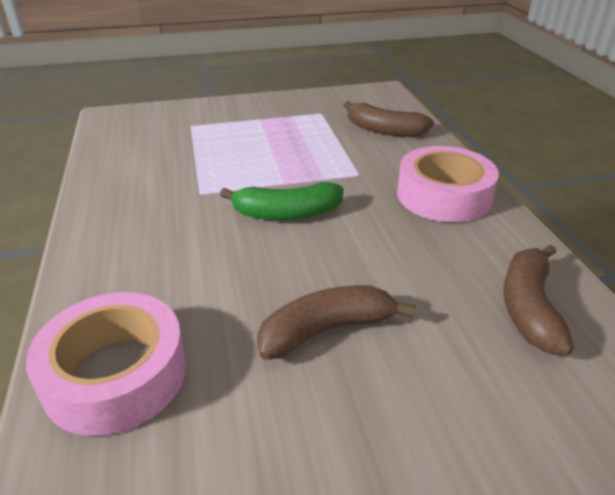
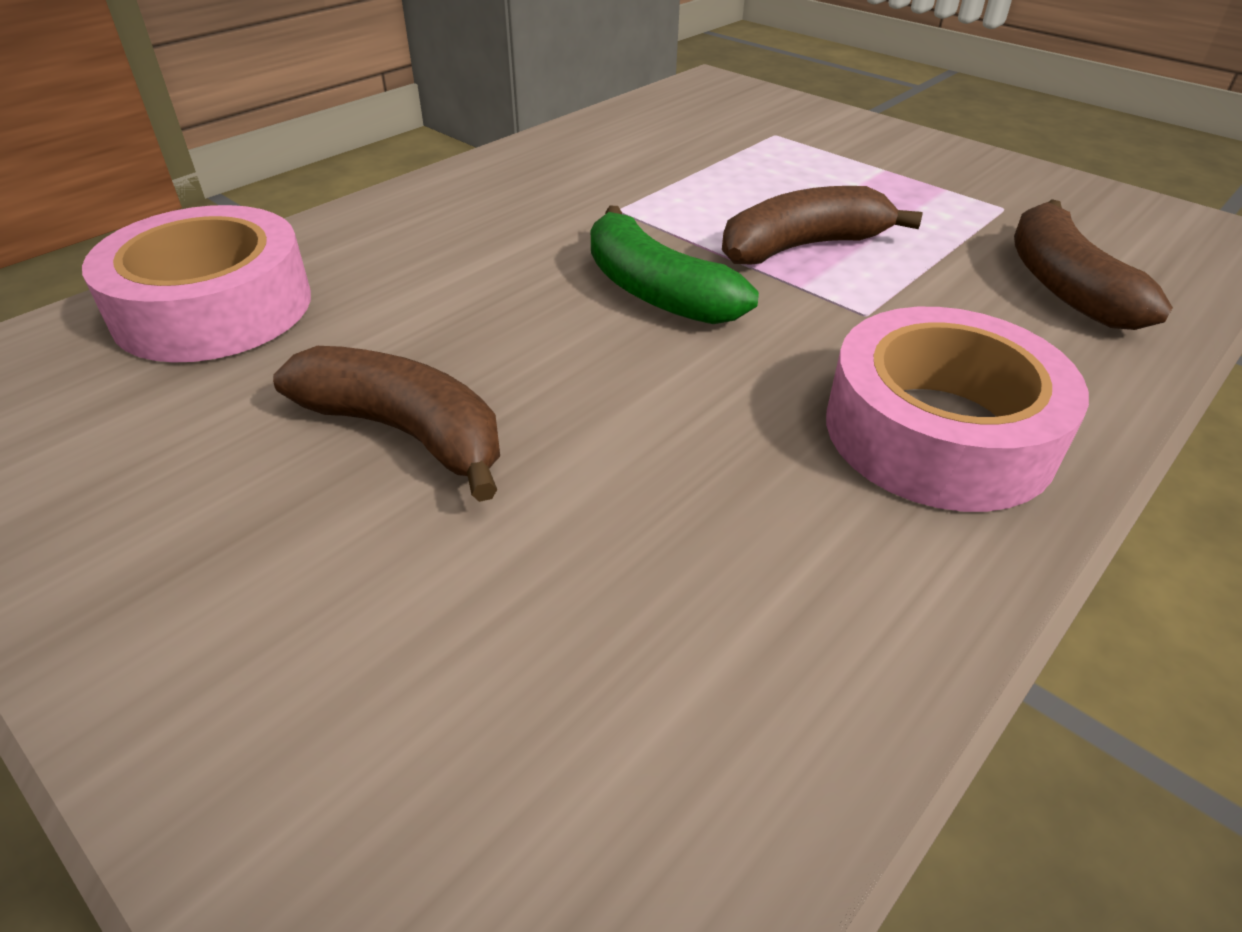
camera: 55 degrees right, 5 degrees up
brown banana [503,244,574,355] -> brown banana moved to [722,186,923,264]

